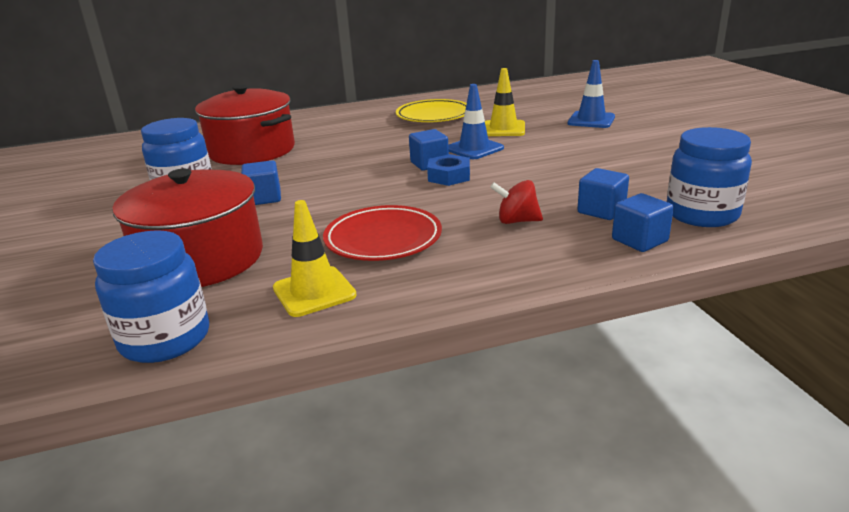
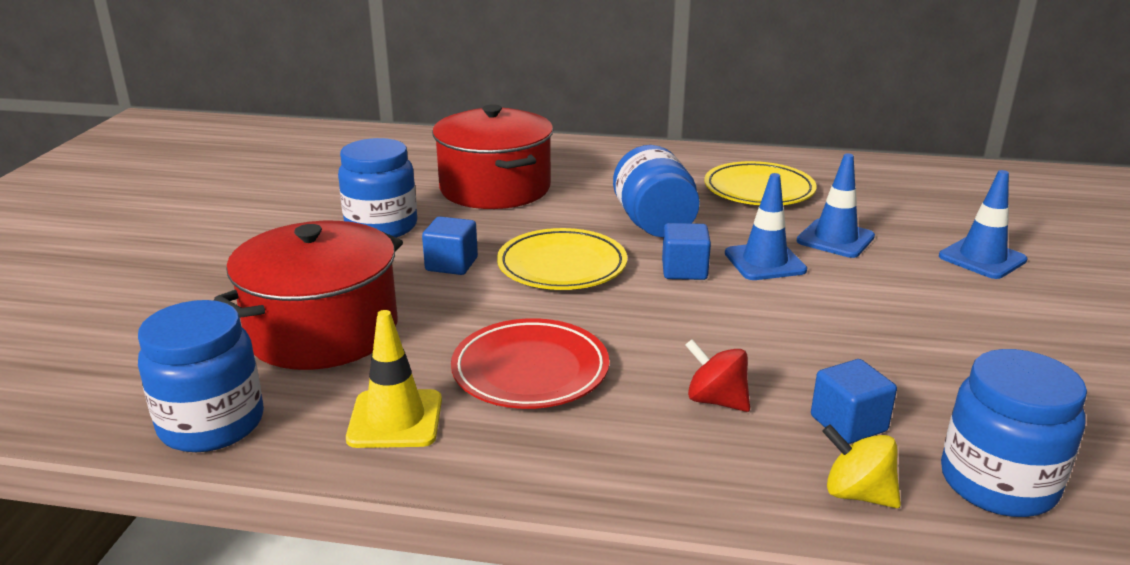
camera: 25 degrees right, 0 degrees up
blue nut [427,154,470,186] -> none
yellow traffic cone [485,68,525,136] -> blue traffic cone [797,154,875,258]
blue cube [612,193,674,252] -> yellow spinning top [822,424,901,508]
none -> yellow plate [497,228,627,290]
none -> blue jar [613,145,700,237]

